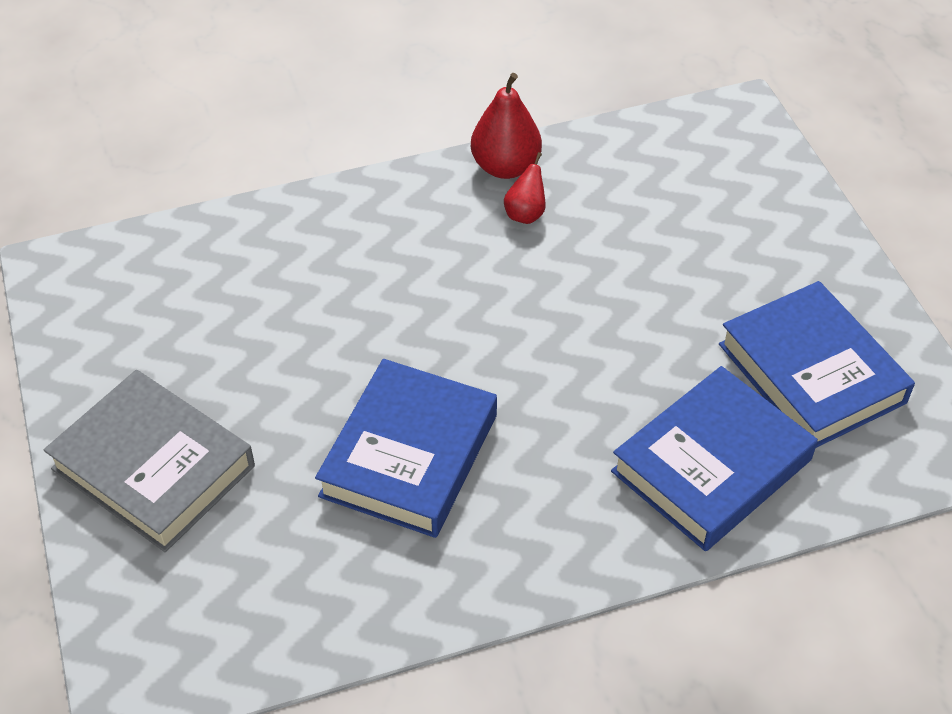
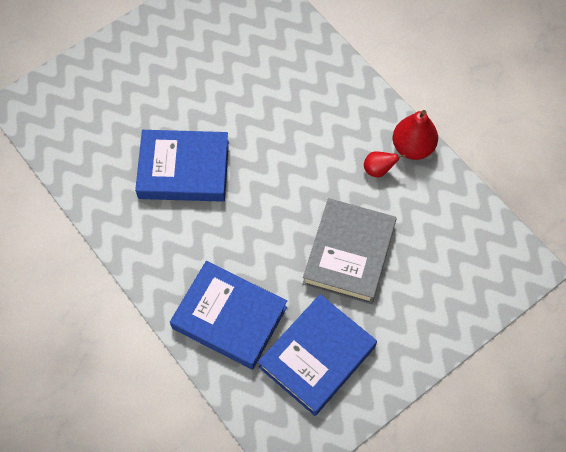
camera: 70 degrees right, 15 degrees up
grey book [44,370,255,552] -> grey book moved to [303,198,397,304]

